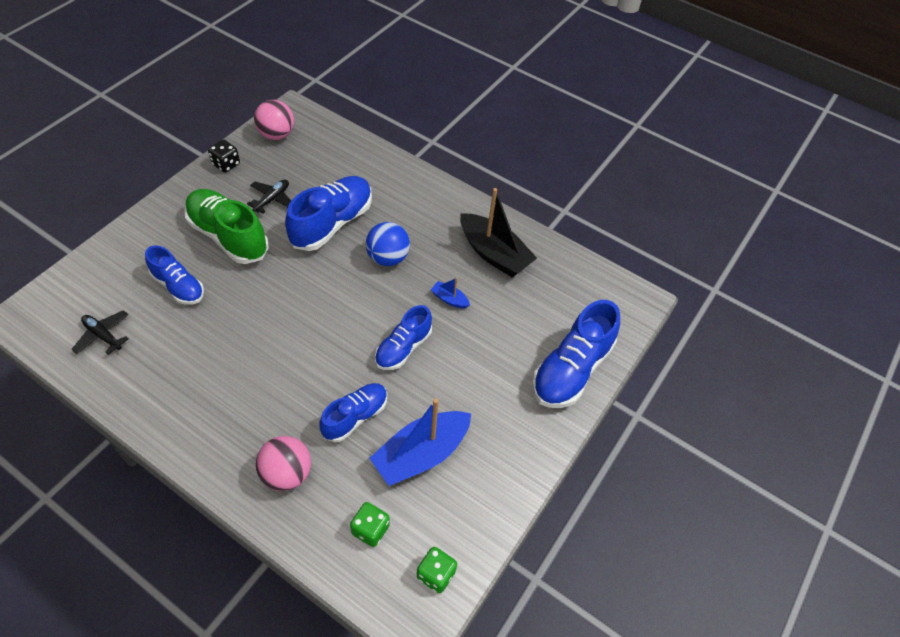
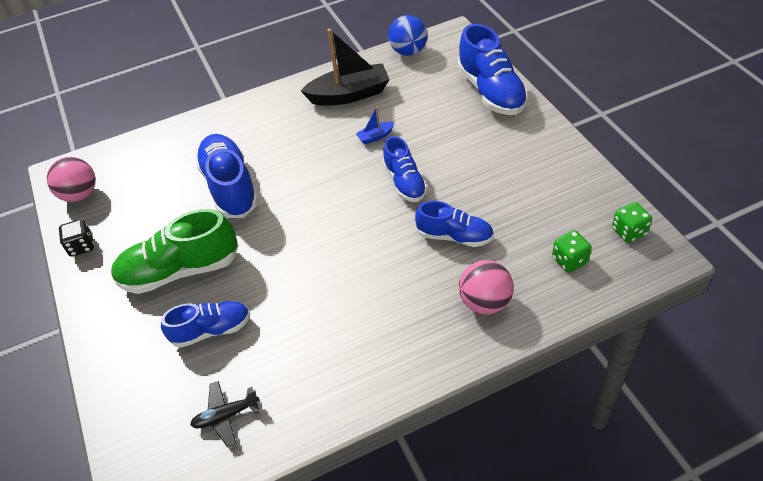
camera: 50 degrees left, 5 degrees down
black plane [247,180,291,214] -> none
blue shoe [319,383,387,442] -> blue shoe turned 120 degrees clockwise [415,201,494,247]
blue ball [366,222,410,266] -> blue ball moved to [388,15,427,56]
blue boat [370,398,471,486] -> none

